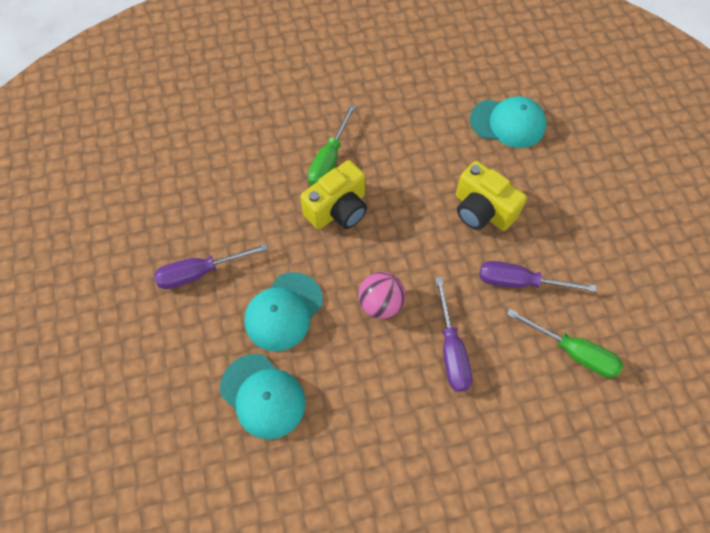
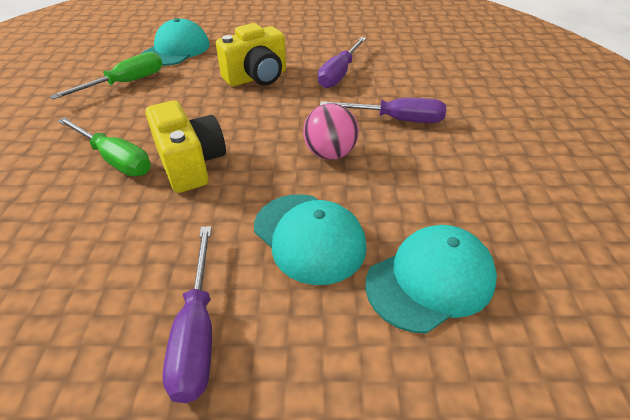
camera: 75 degrees left, 20 degrees down
green screwdriver [506,308,623,378] -> green screwdriver moved to [50,52,163,99]

